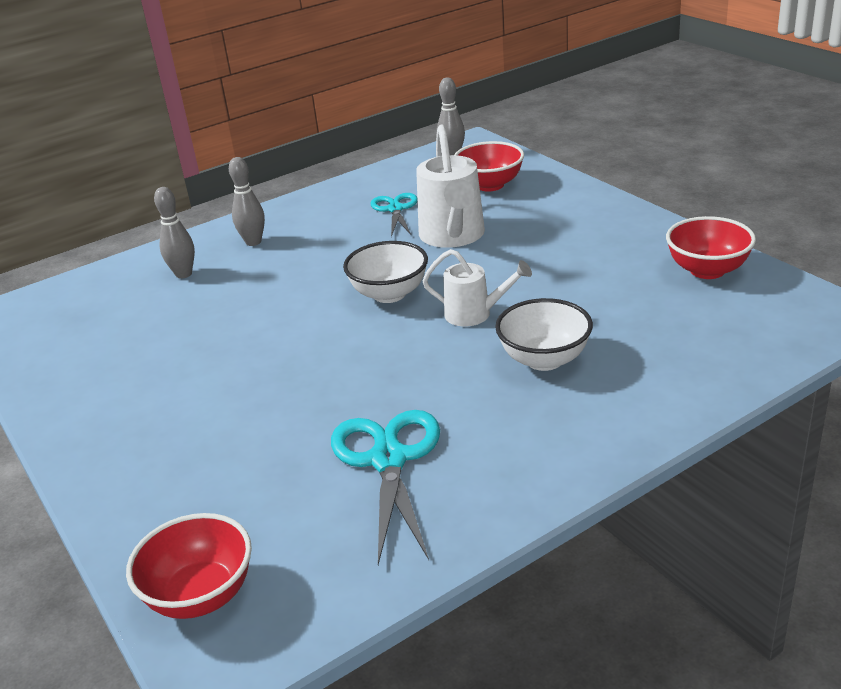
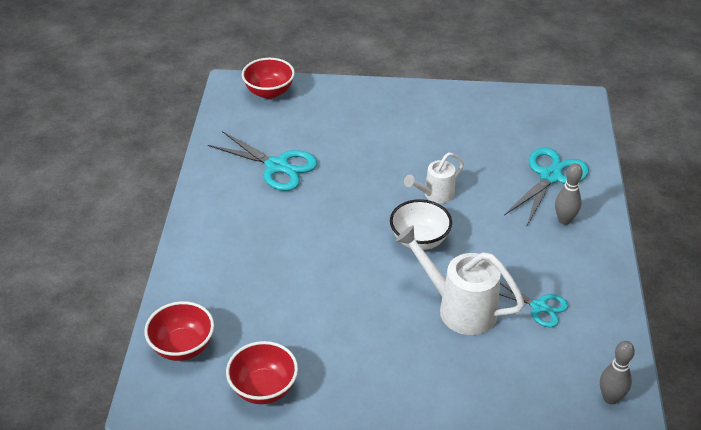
camera: 125 degrees right, 10 degrees up
grey bowling pin [154,187,195,279] -> turquoise scissors [504,147,589,226]
white watering can [422,249,532,326] -> white watering can moved to [404,153,464,203]
red bowl [454,141,524,192] -> red bowl moved to [144,301,214,361]
white bowl [495,298,593,371] -> none

